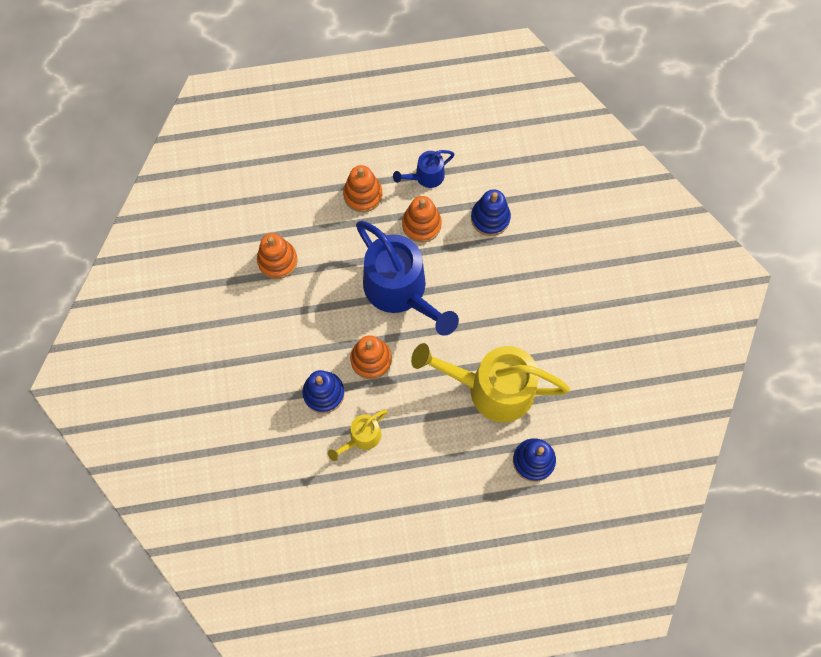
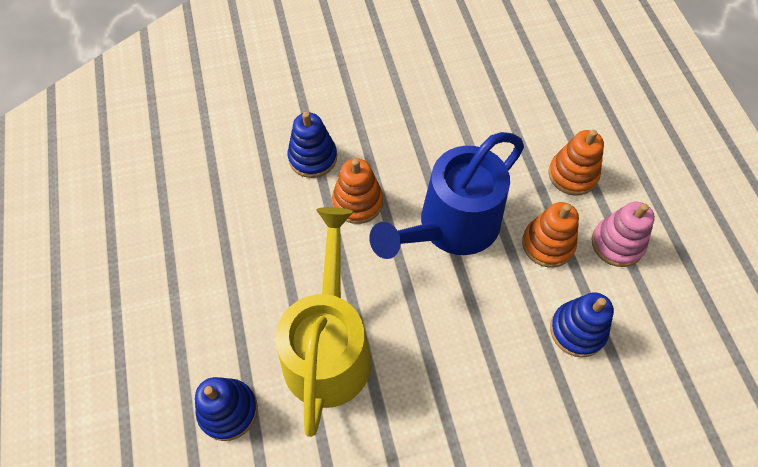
camera: 85 degrees right, 10 degrees down
orange stacking toy [257,233,298,279] -> none
yellow watering can [328,410,387,461] -> none
blue watering can [393,150,455,188] -> pink stacking toy [592,202,655,267]

